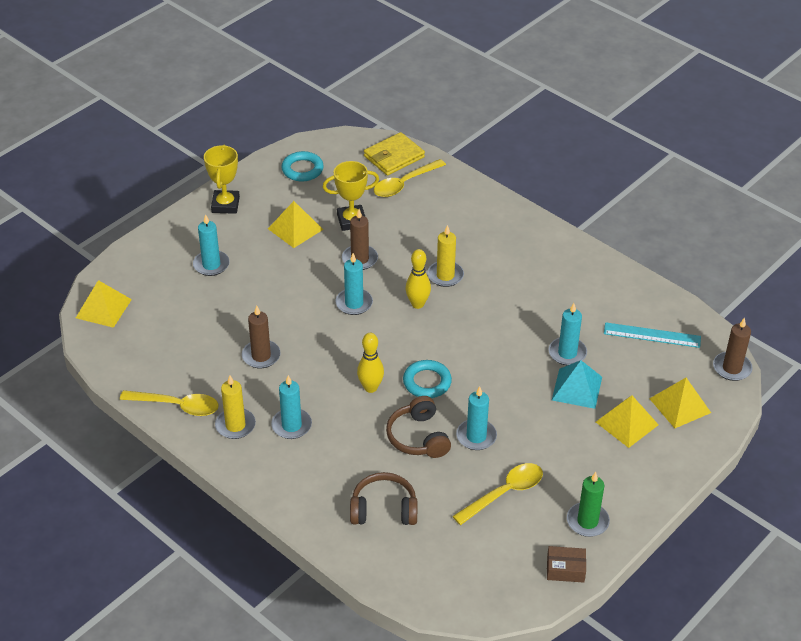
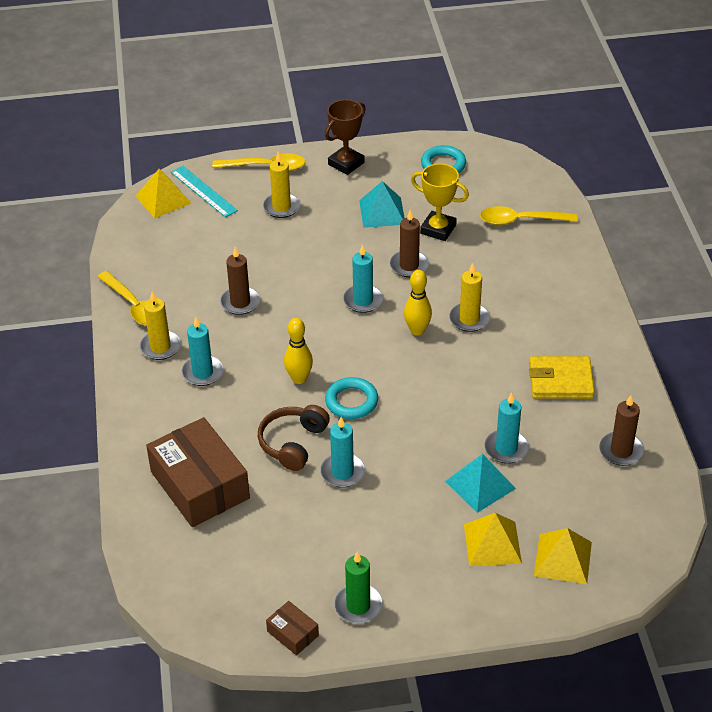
camera: 40 degrees right, 0 degrees up
turquoise candle [193,214,230,276] -> yellow candle [263,152,300,218]
yellow trophy [204,145,240,214] -> brown trophy [325,99,366,175]
yellow pyramid [268,201,323,248] -> turquoise pyramid [359,181,404,228]
brown headphones [350,472,417,525] -> brown box [146,417,250,527]
yellow wallet [364,132,425,176] -> yellow wallet moved to [529,356,595,399]
yellow spoon [452,463,543,525] -> yellow spoon moved to [212,153,305,171]
turquoise ruler [604,322,701,348] -> turquoise ruler moved to [171,166,238,218]
brown candle [713,317,753,381] -> brown candle moved to [599,395,644,466]

